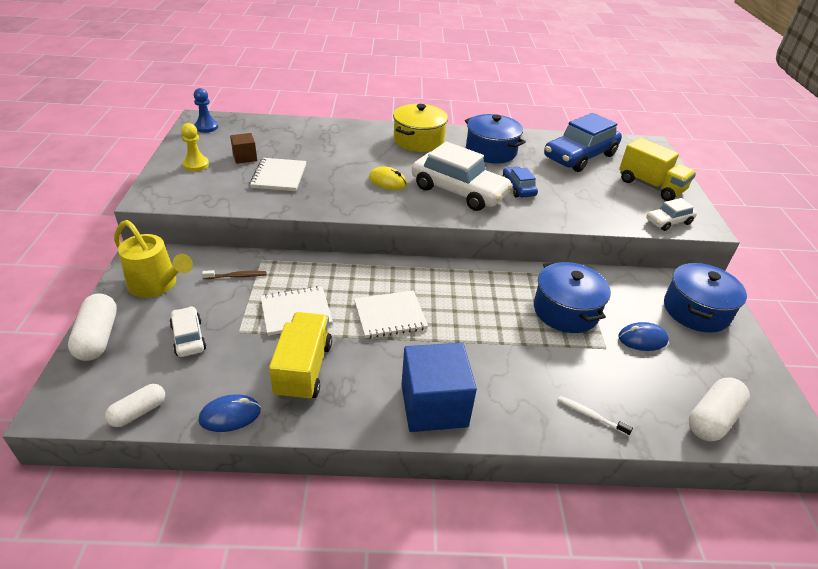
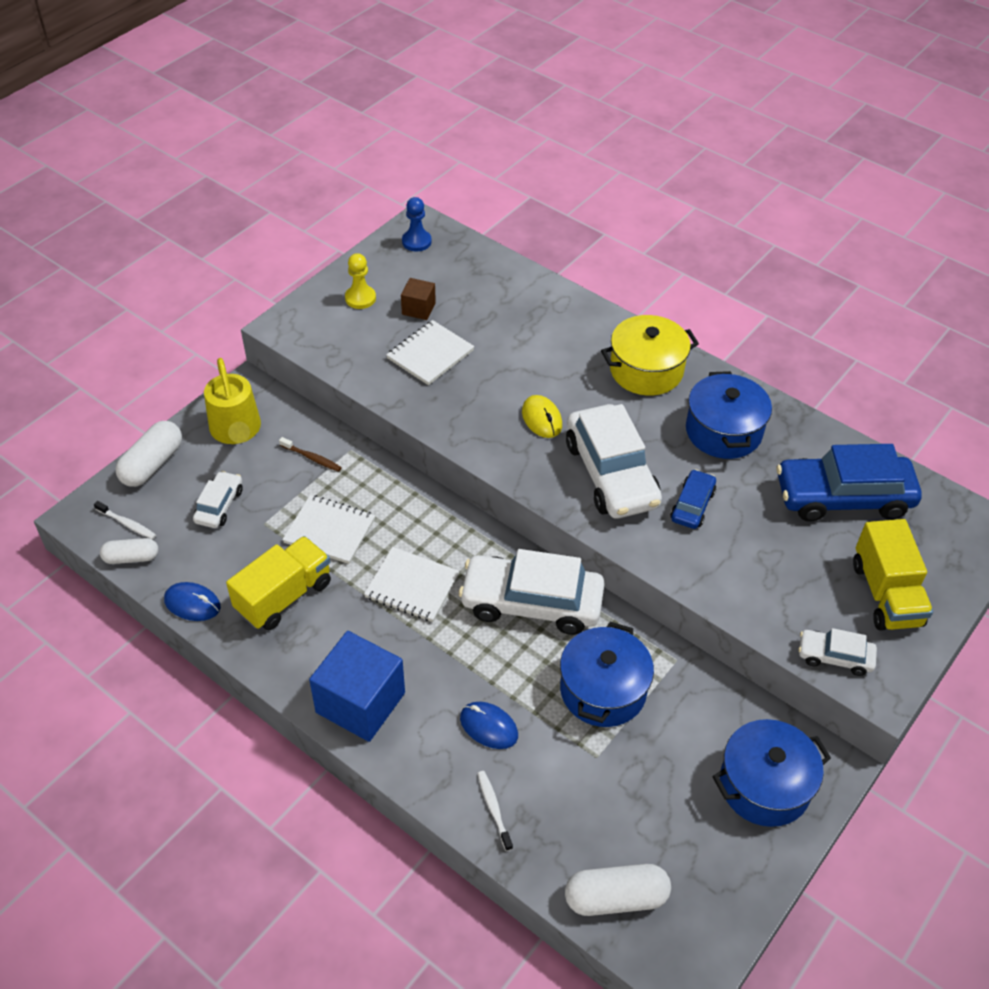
camera: 40 degrees right, 10 degrees up
blue mouse [618,322,669,351] -> blue mouse moved to [460,702,518,749]
none -> white toothbrush [94,501,156,539]
none -> white car [459,549,605,635]

